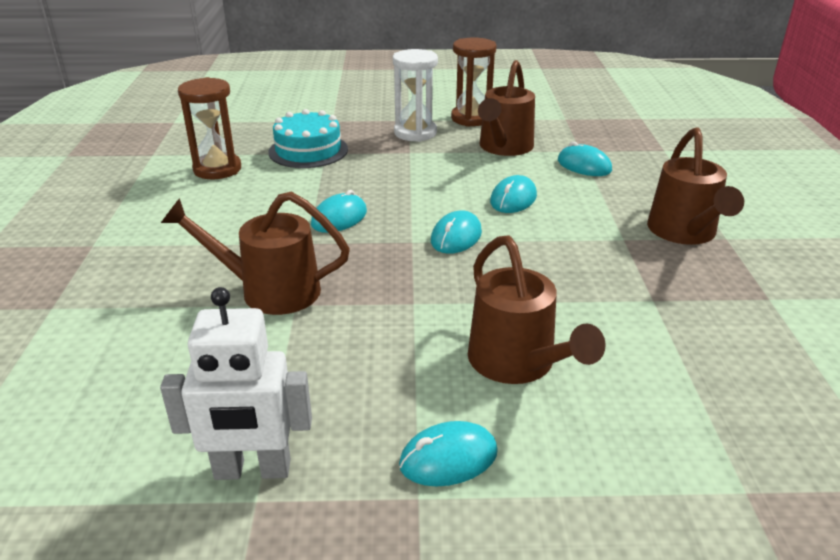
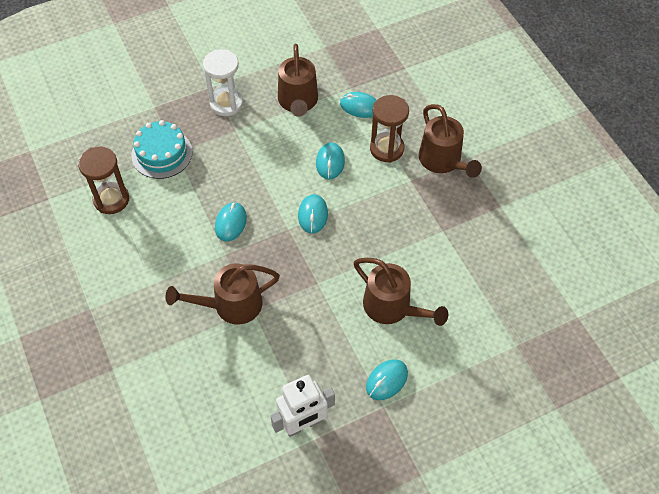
camera: 25 degrees left, 25 degrees up
brown hourglass [451,37,497,127] -> brown hourglass moved to [370,95,409,163]

